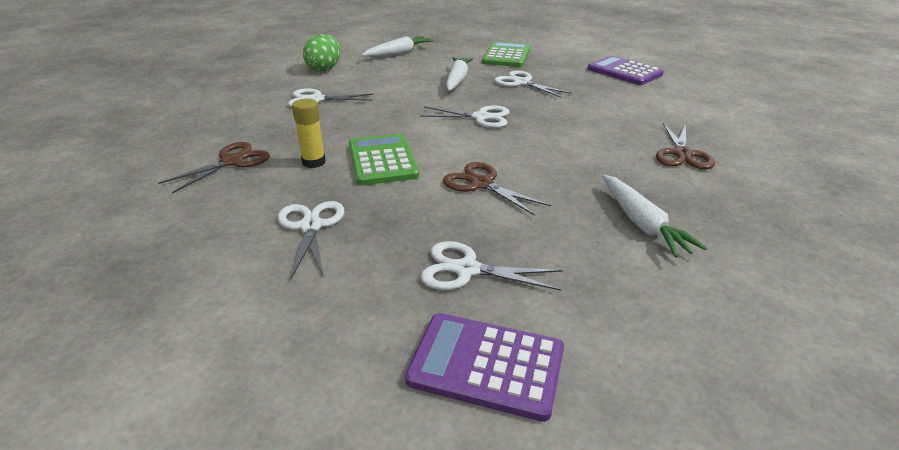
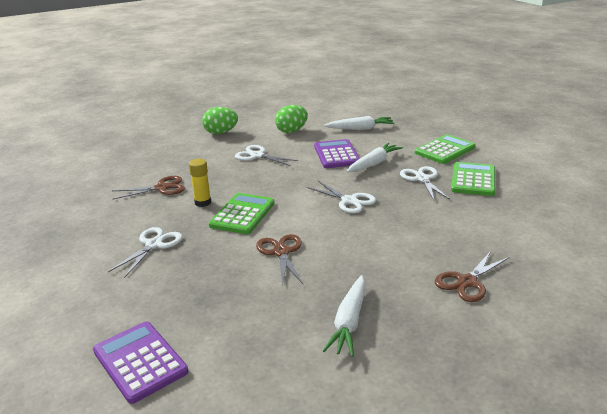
camera: 35 degrees right, 5 degrees down
white scissors [421,241,563,291] -> none
purple calculator [588,56,664,85] -> purple calculator moved to [314,139,360,168]
none -> green egg [202,107,238,134]
none -> green calculator [451,162,495,196]

